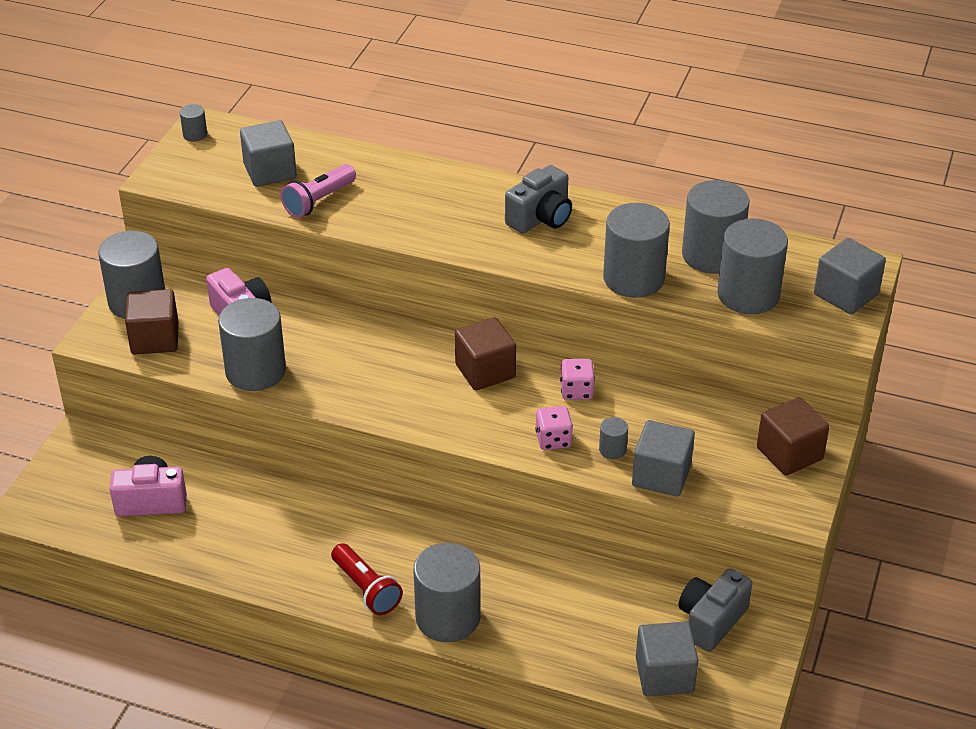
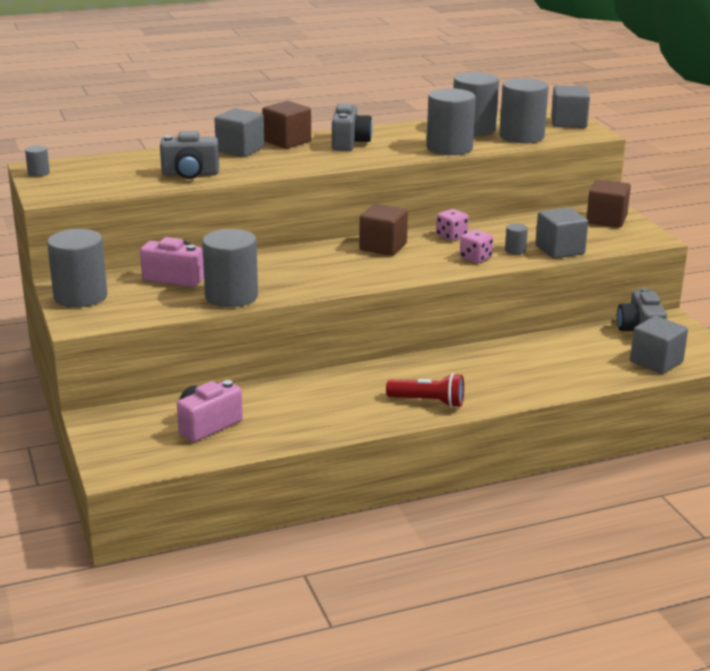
camera: 40 degrees left, 15 degrees down
brown cube [125,289,179,355] -> brown cube moved to [262,101,311,149]
grey cube [240,120,297,187] -> grey cube moved to [214,108,264,157]
pink flashlight [281,164,356,218] -> grey camera [160,131,219,179]
grey cylinder [413,543,481,642] -> none

